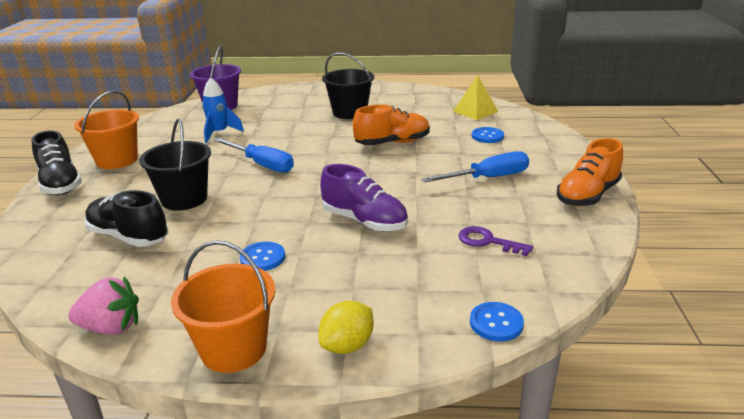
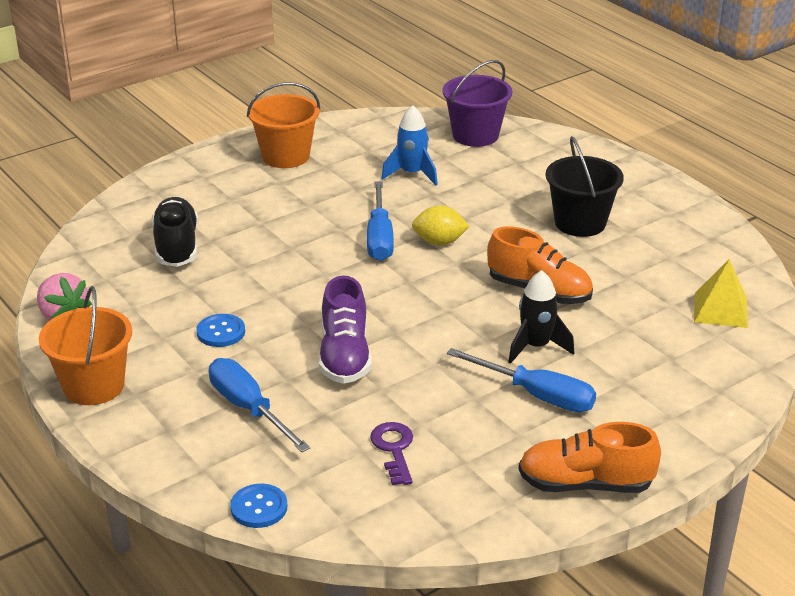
camera: 50 degrees right, 5 degrees up
black shoe [32,131,82,195] -> none
black bucket [139,118,211,211] -> none
yellow lemon [318,301,374,354] -> yellow lemon moved to [412,205,470,245]
blue button [472,127,504,143] -> none
none -> blue screwdriver [209,358,310,452]
none -> black rocket [508,270,574,363]

